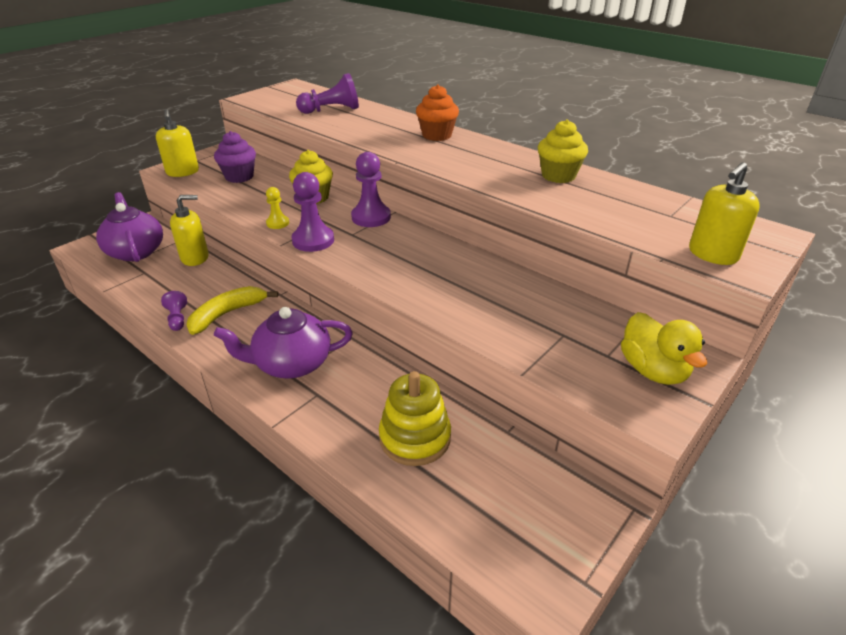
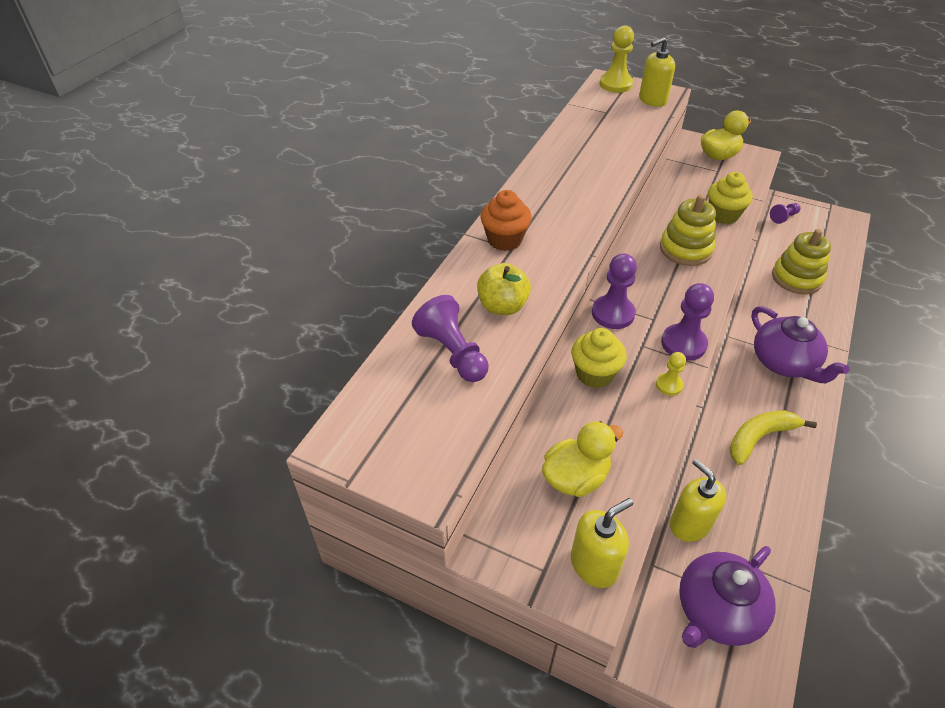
camera: 105 degrees left, 10 degrees up
purple pawn [161,291,187,331] -> purple pawn moved to [770,203,800,224]
yellow banana [186,286,278,335] -> yellow banana turned 120 degrees clockwise [729,410,817,465]
purple cupcake [214,131,256,183] -> yellow duck [542,421,623,497]
yellow cupcake [538,119,588,183] -> yellow cupcake moved to [708,172,753,224]
yellow soap dispenser [689,162,760,265] -> yellow soap dispenser turned 120 degrees clockwise [639,37,675,107]
none -> yellow apple [477,263,531,315]
none -> yellow pawn [600,26,634,93]
none -> yellow stacking toy [660,194,716,266]

